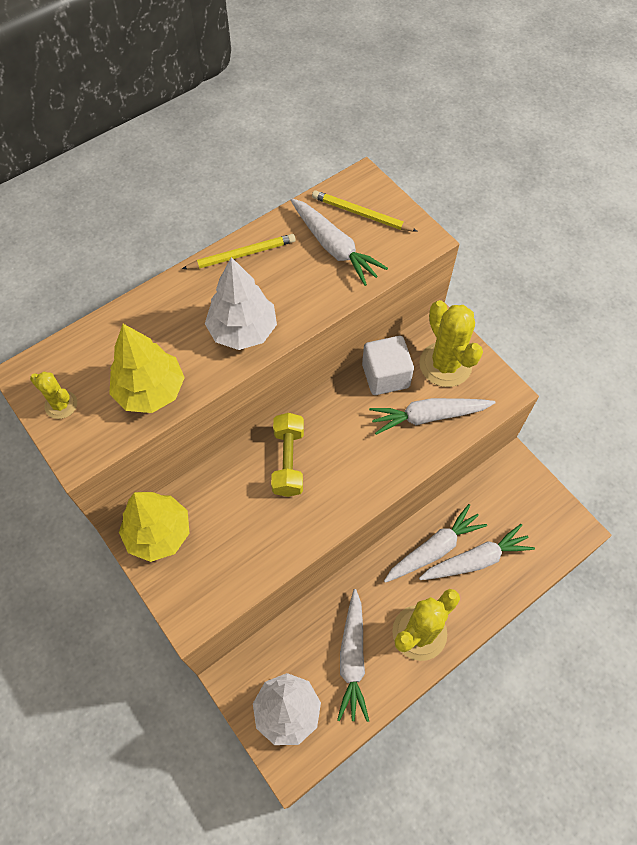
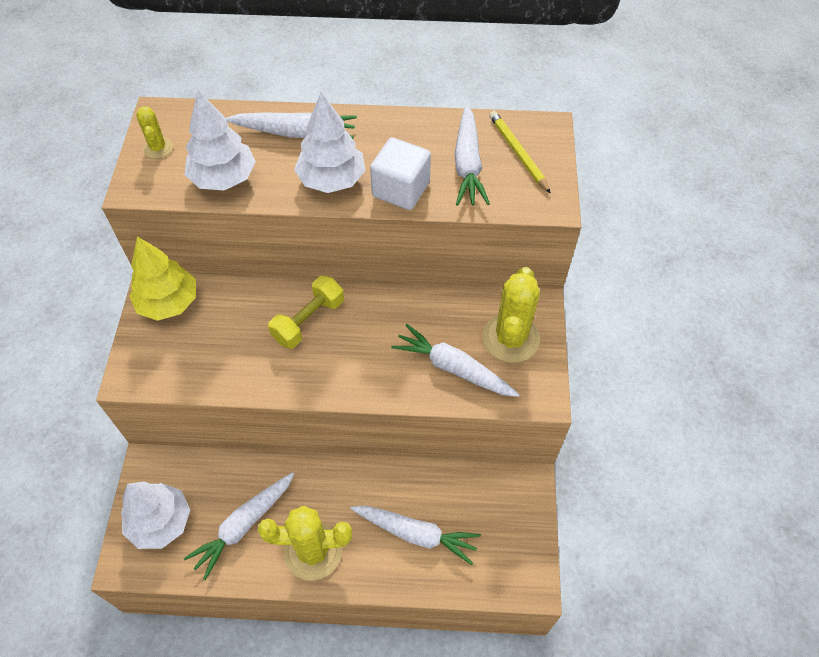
camera: 40 degrees right, 5 degrees down
yellow tree [109,324,185,413] -> white tree [185,90,256,190]
yellow pencil [182,234,296,269] -> none
white cube [362,336,414,395] -> white cube moved to [370,138,431,210]
white carrot [384,504,487,583] -> white carrot moved to [225,112,357,139]

